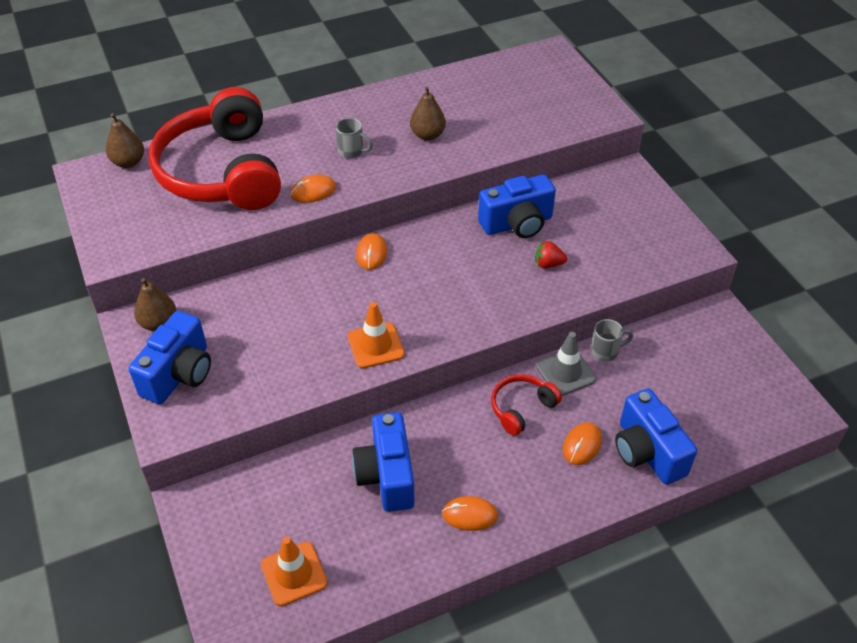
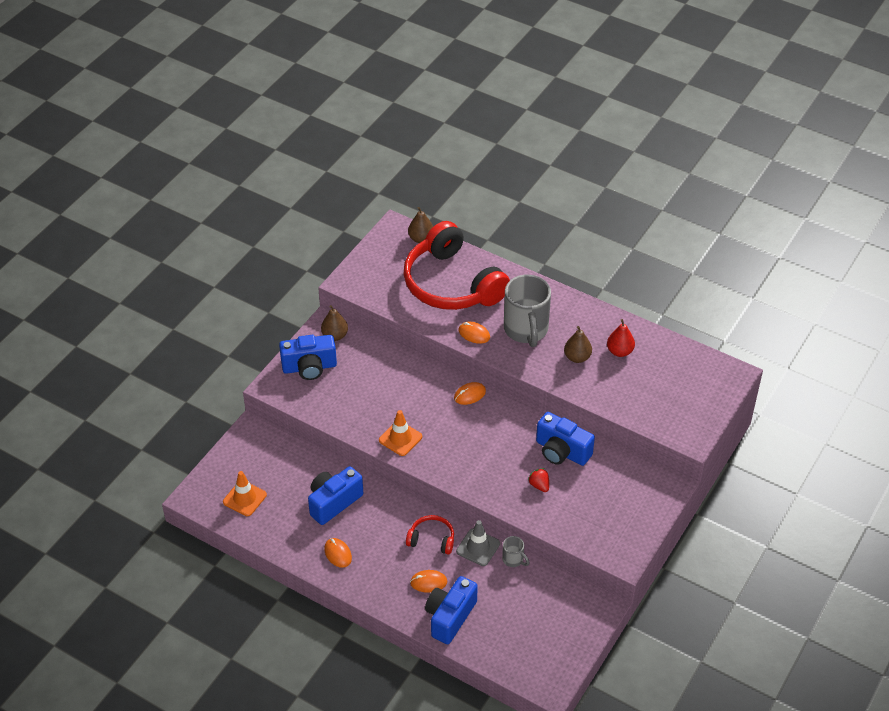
camera: 55 degrees right, 0 degrees up
red headphones [149,87,281,210] -> red headphones turned 75 degrees counterclockwise [404,221,510,310]
grey mug [336,118,373,158] -> grey mug [504,275,551,347], size x2.30
none -> red pear [607,319,635,357]

